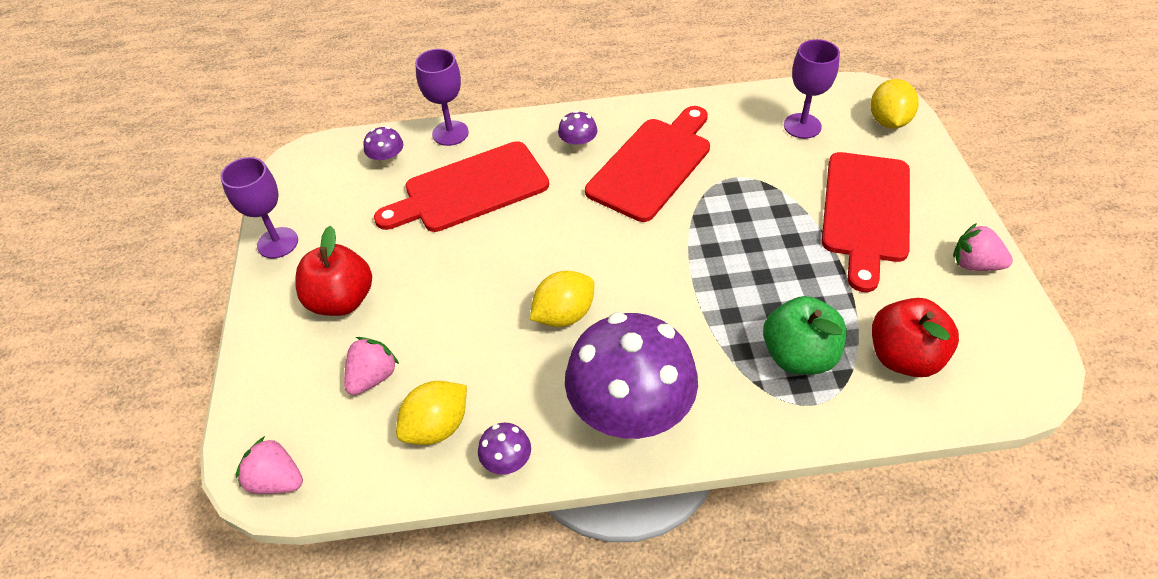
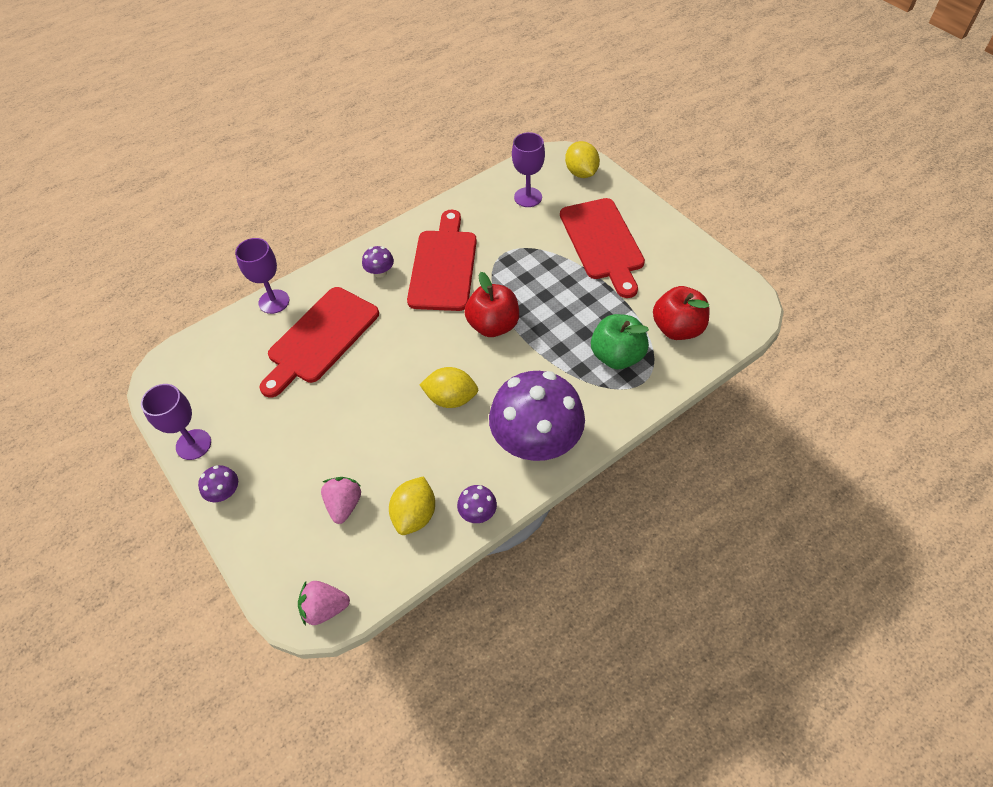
camera: 30 degrees left, 5 degrees up
red apple [295,226,372,316] -> red apple moved to [464,272,519,337]
purple mushroom [363,126,403,167] -> purple mushroom moved to [198,465,238,502]
yellow lemon [530,271,594,327] -> yellow lemon turned 75 degrees clockwise [419,367,478,408]
pink strawberry [953,223,1013,271] -> none

